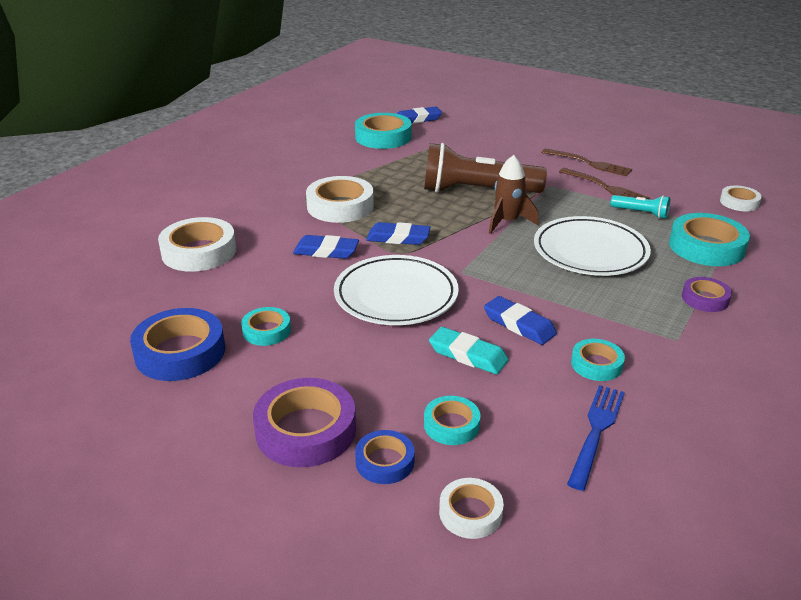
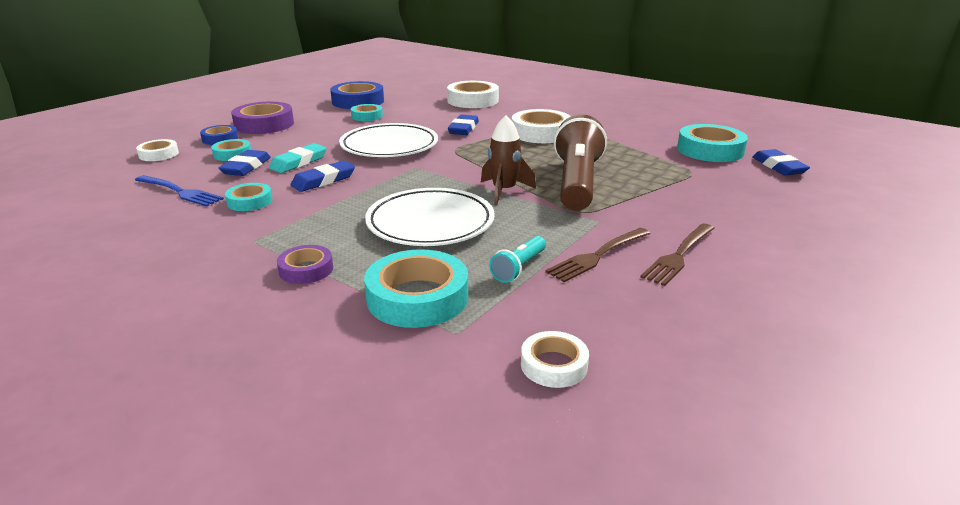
camera: 95 degrees right, 5 degrees down
blue eraser [366,222,431,245] -> blue eraser moved to [219,150,271,176]

